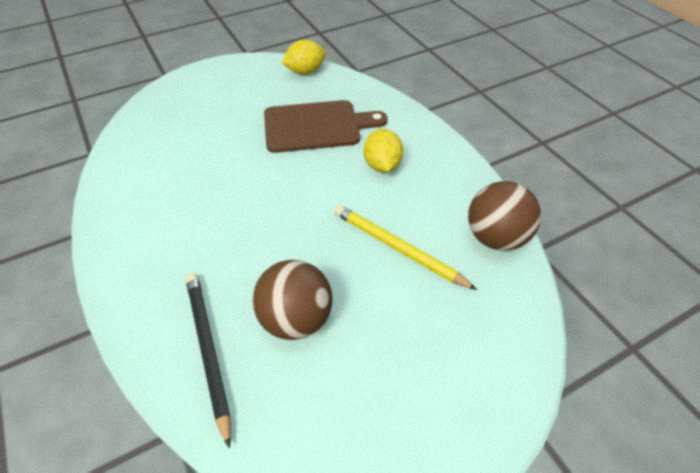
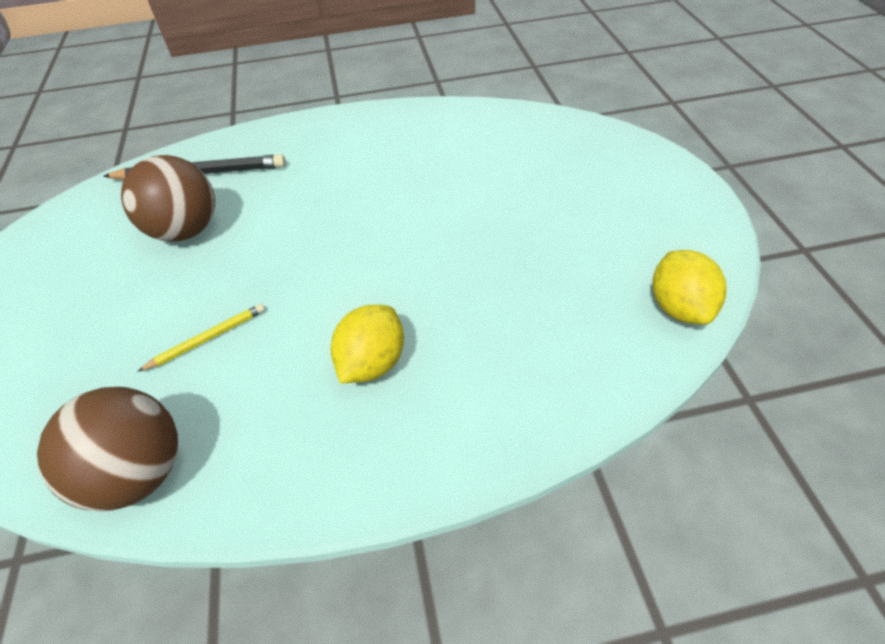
camera: 110 degrees right, 0 degrees up
brown cutting board [264,100,387,153] -> none
yellow pencil [334,205,477,290] -> yellow pencil [137,304,265,372], size x0.56
yellow lemon [364,129,404,173] -> yellow lemon turned 75 degrees counterclockwise [331,305,404,383]

